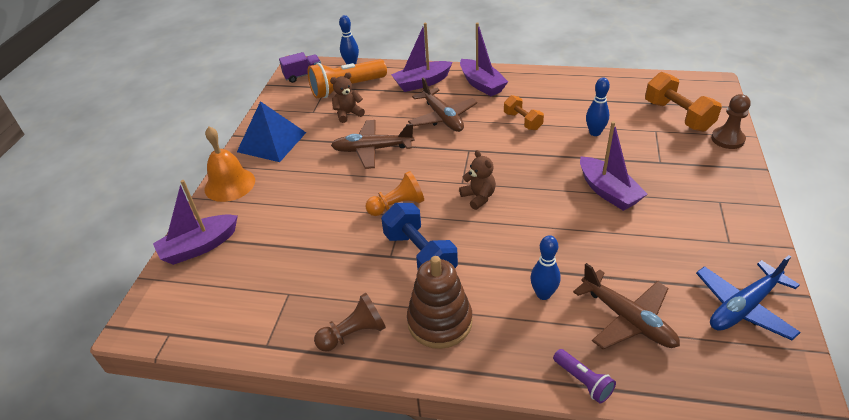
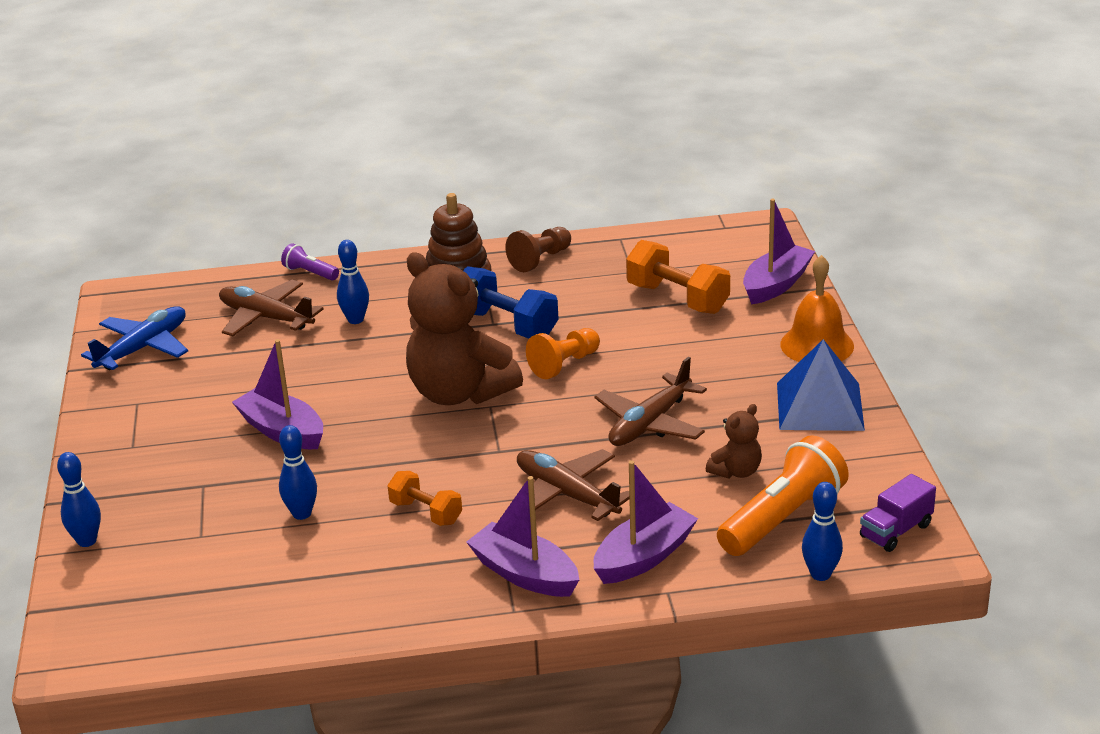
camera: 160 degrees right, 10 degrees down
brown plane [331,120,414,169] -> brown plane turned 150 degrees clockwise [594,357,707,446]
brown teddy bear [459,150,496,210] -> brown teddy bear [406,253,523,405], size x2.20
orange dumbbell [645,72,722,132] -> orange dumbbell moved to [626,240,730,314]
brown pawn [711,94,751,149] -> blue bowling pin [57,452,101,547]

